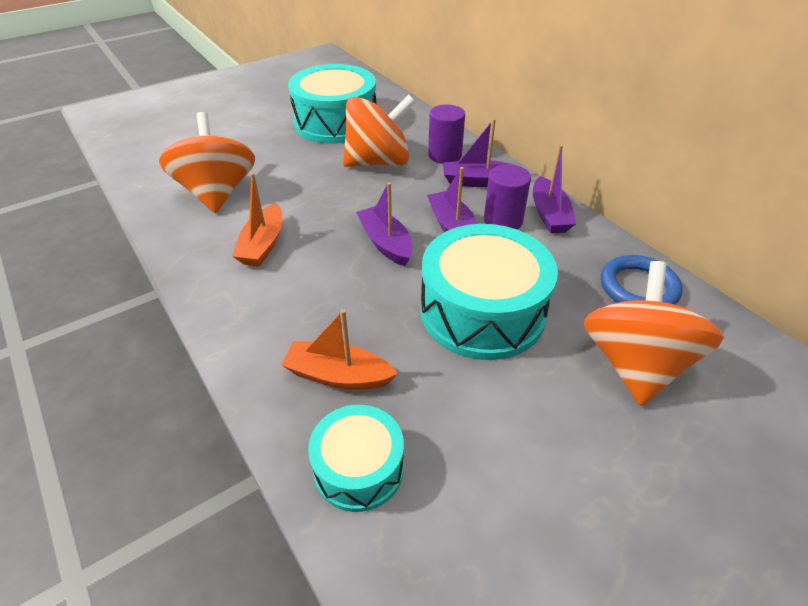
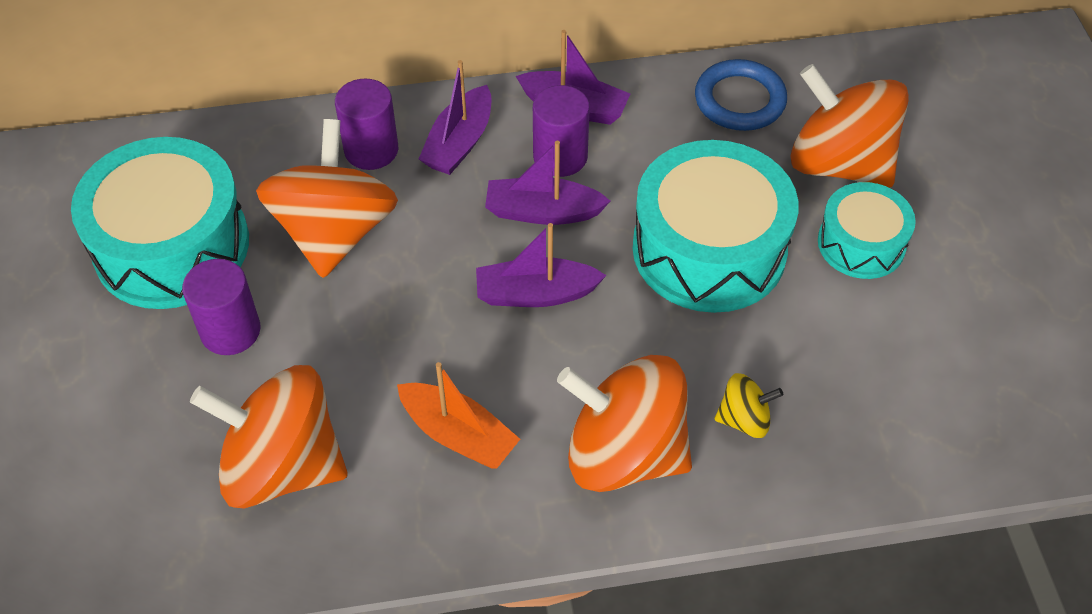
camera: 65 degrees left, 10 degrees up
orange boat [282,309,398,390] -> yellow spinning top [715,373,783,438]
turquoise drum [308,405,404,512] -> turquoise drum moved to [818,182,916,279]
none -> purple cylinder [182,259,261,355]
none -> orange spinning top [557,355,692,492]

